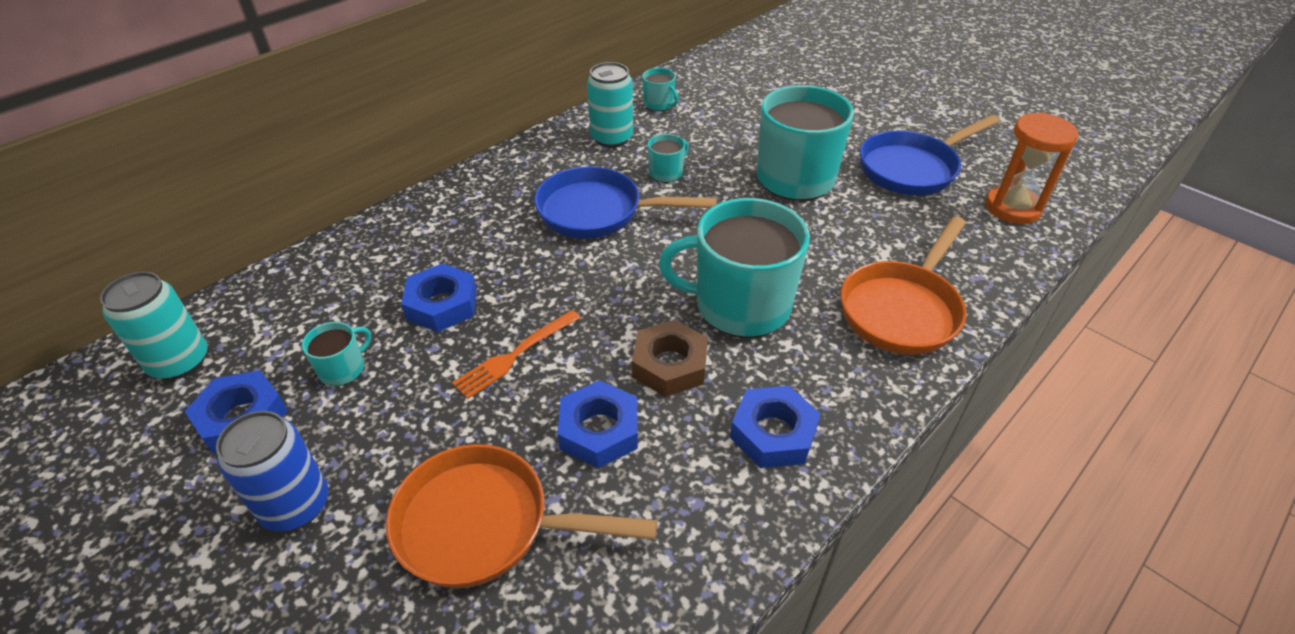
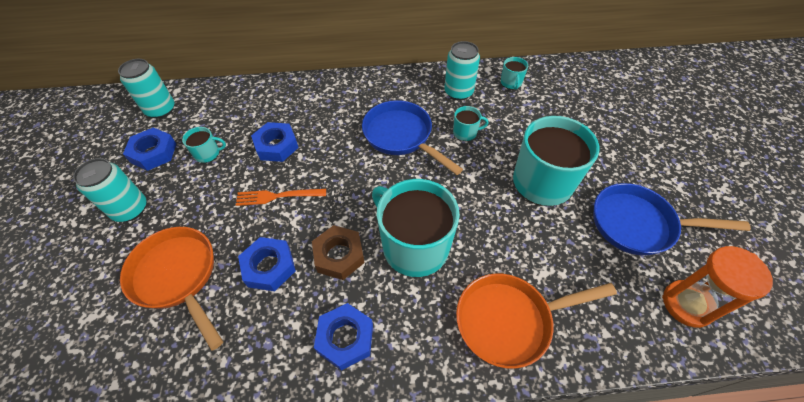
camera: 40 degrees right, 10 degrees up
blue can [216,411,328,532] -> turquoise can [73,158,146,222]

